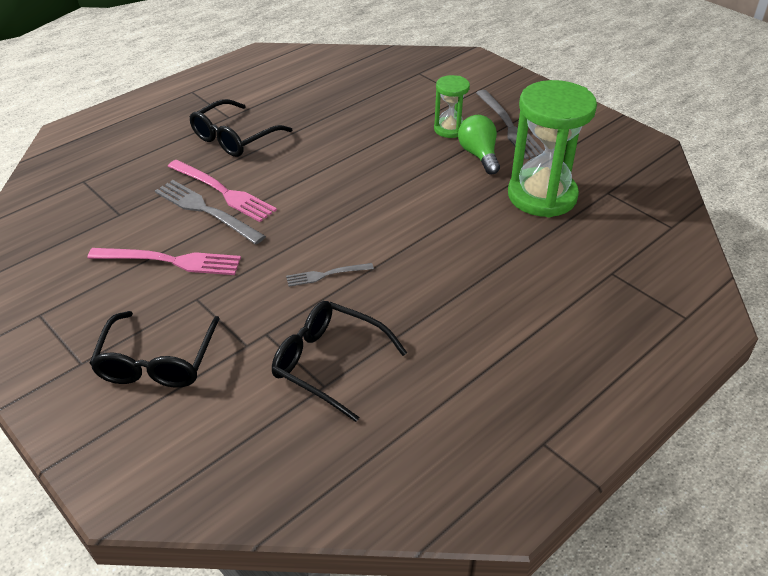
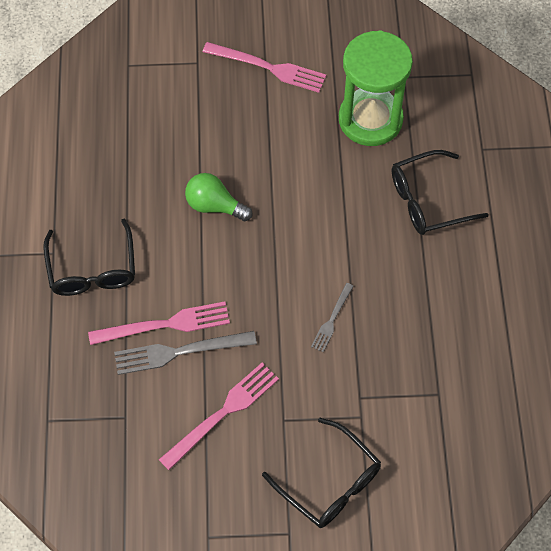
camera: 50 degrees left, 20 degrees up
black glasses [272,301,407,422] -> black glasses moved to [392,150,489,235]
green hourglass [434,75,470,138] -> none
green light bulb [458,115,500,174] -> green light bulb moved to [185,173,252,221]
grey fork [476,90,544,159] -> pink fork [203,42,326,93]

